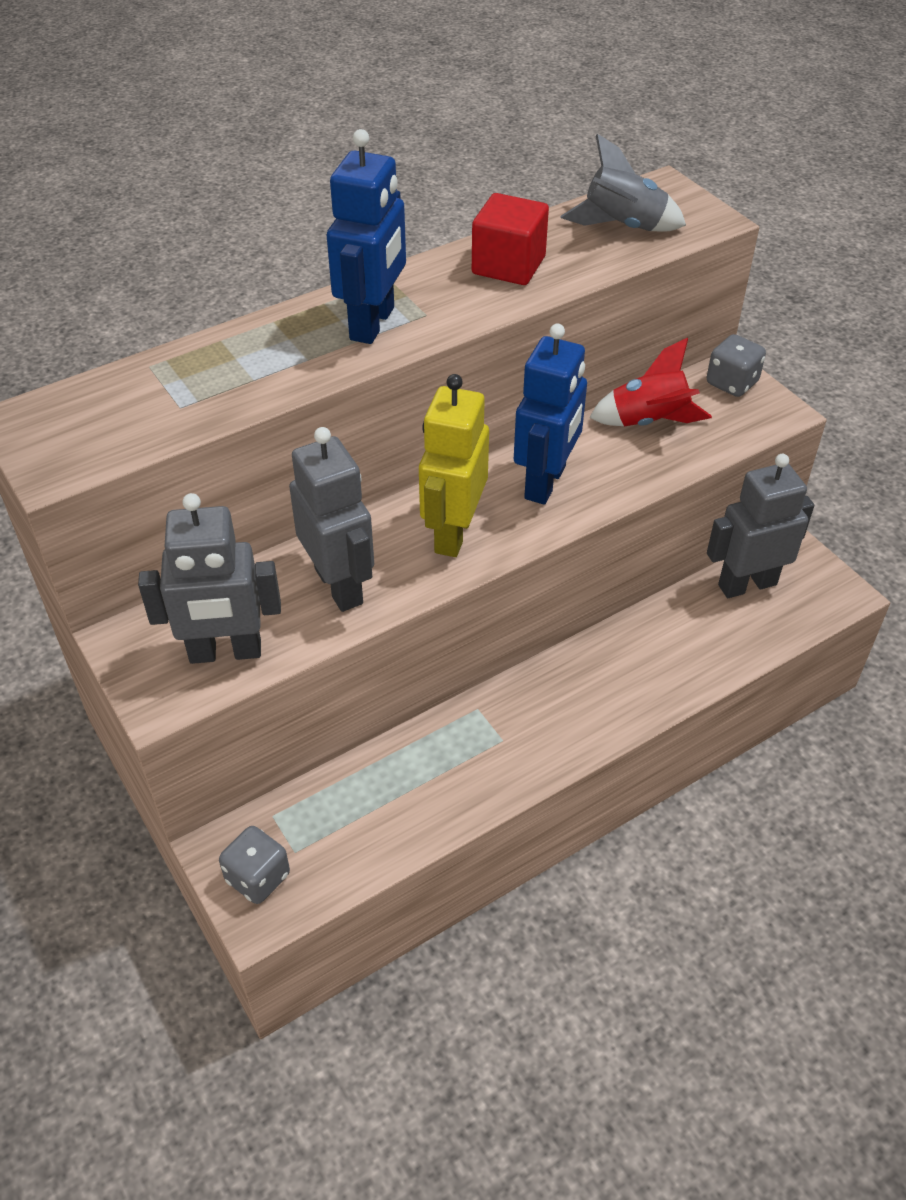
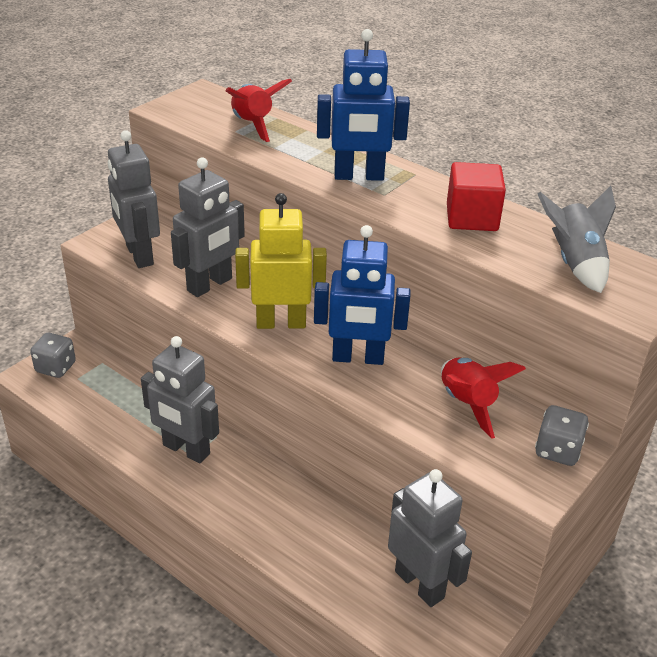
camera: 70 degrees right, 10 degrees down
none -> grey robot [141,336,219,463]
none -> red rocket [226,79,292,142]

